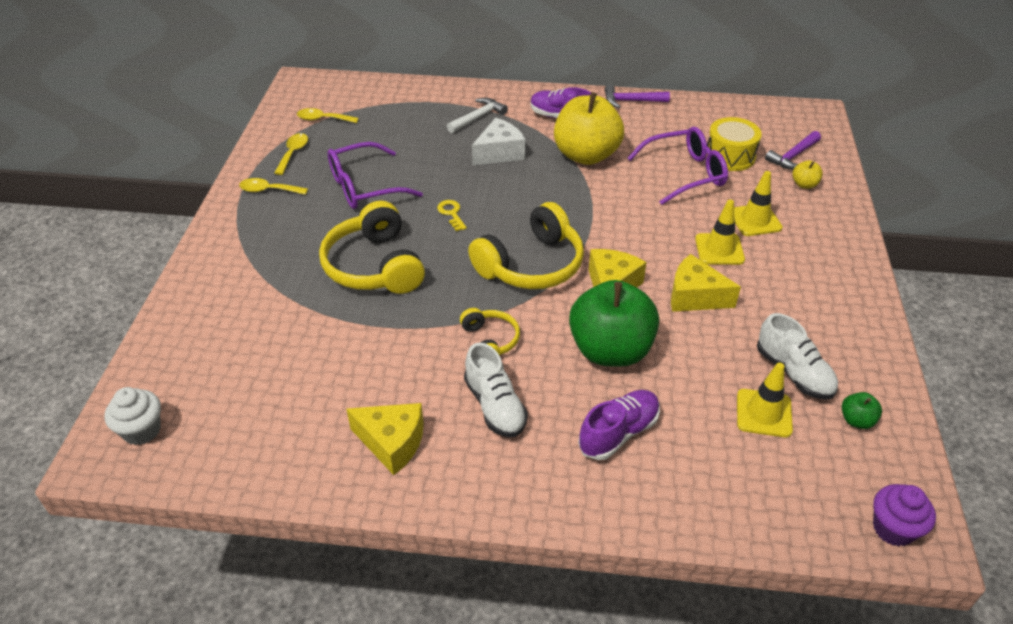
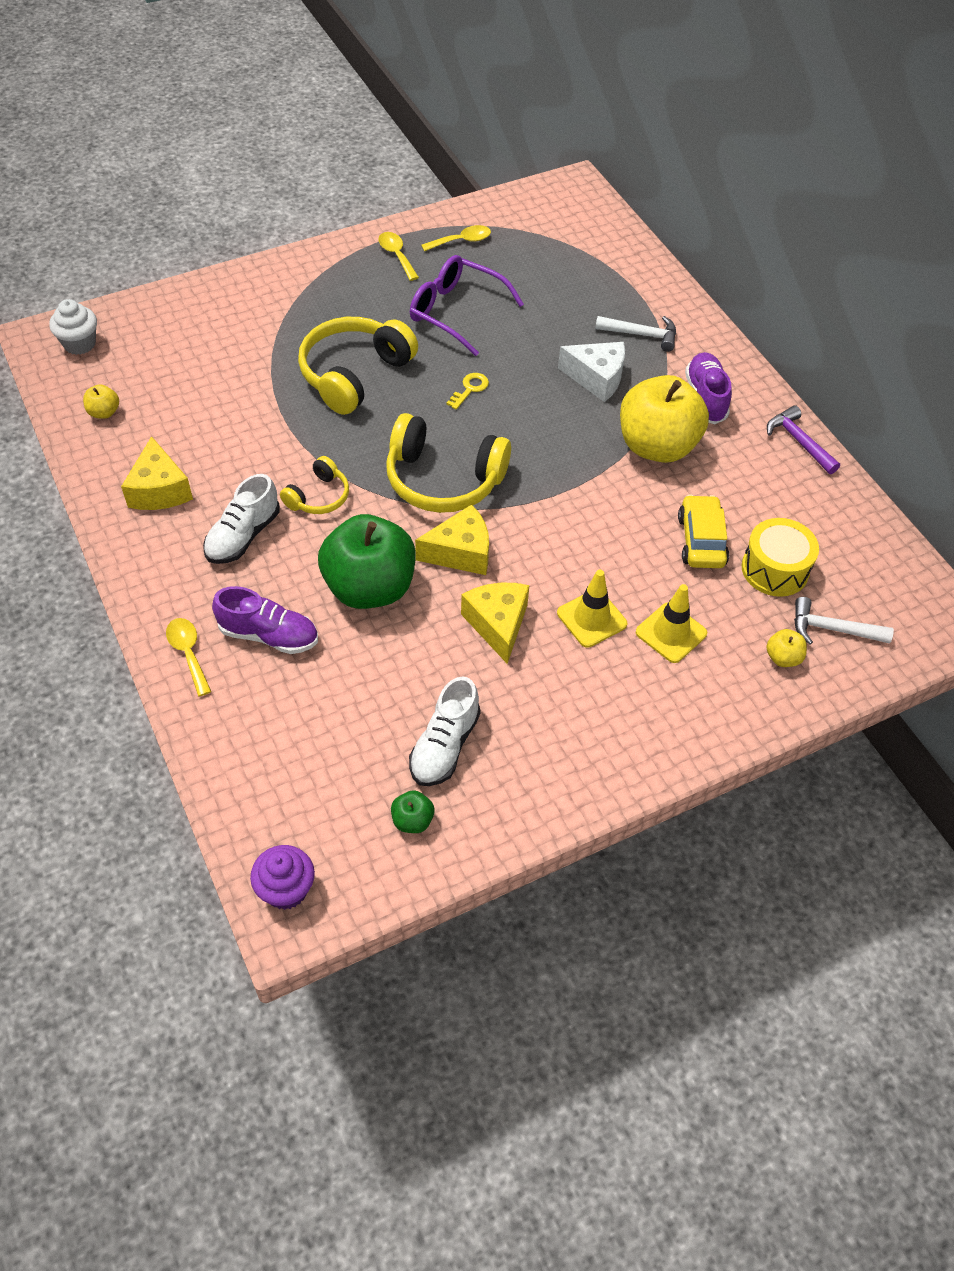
camera: 55 degrees right, 10 degrees up
yellow spoon [297,108,359,123] -> yellow spoon moved to [166,618,211,696]
purple glasses [628,127,728,205] -> yellow car [678,495,729,568]
yellow traffic cone [737,363,793,437] -> none
purple hammer [765,131,821,170] -> white hammer [794,597,894,645]
none -> yellow apple [83,384,119,419]

